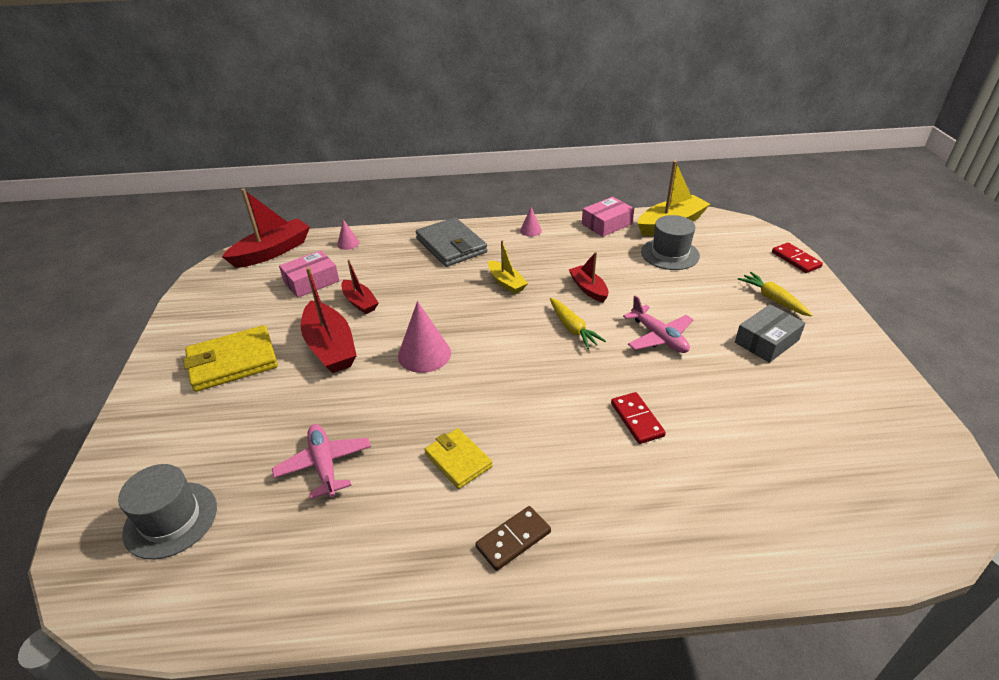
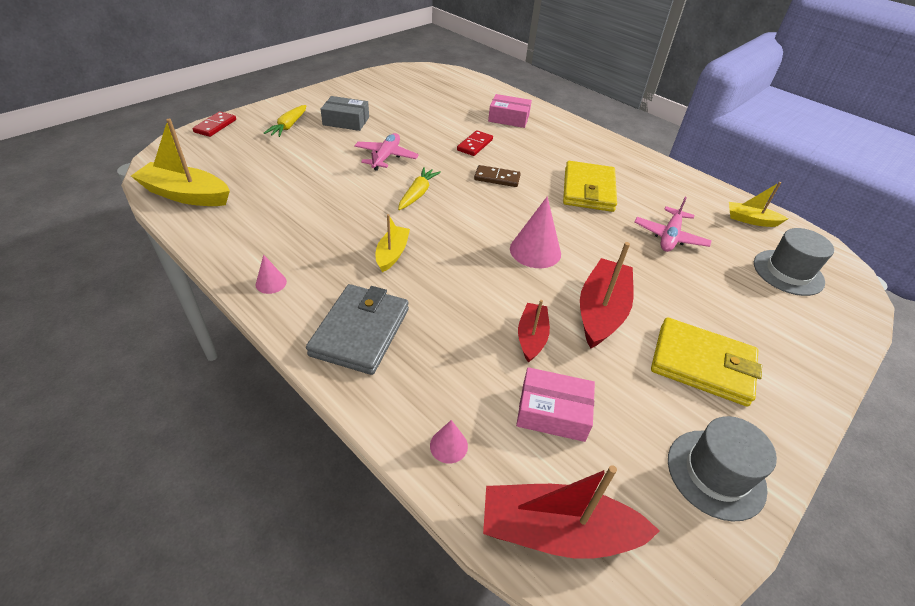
camera: 135 degrees left, 5 degrees up
yellow wallet [424,428,493,489] -> yellow wallet [563,161,617,212], size x1.64
brown domino [475,506,551,571] -> brown domino moved to [474,165,521,187]
red boat [568,252,609,302] -> none
pink box [582,197,634,237] -> pink box moved to [488,94,532,128]
grey hat [641,215,700,270] -> grey hat moved to [668,416,777,521]
none -> yellow boat [729,182,788,227]

